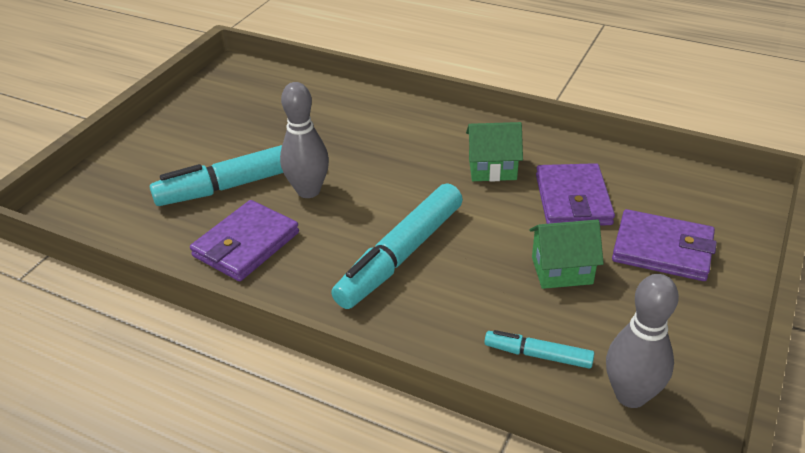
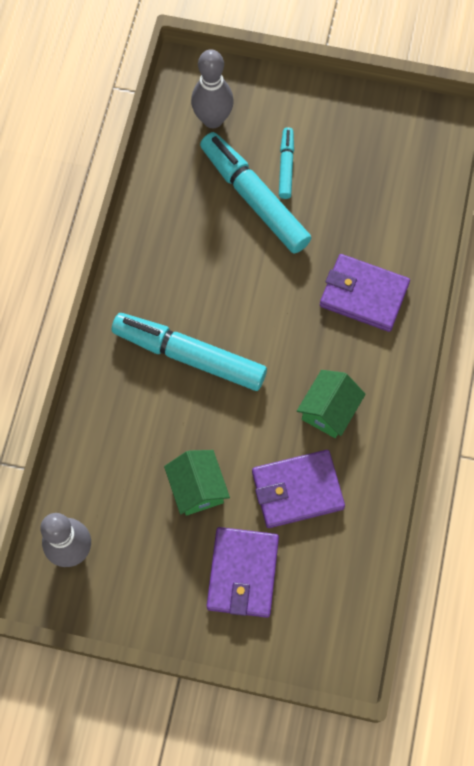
camera: 75 degrees right, 30 degrees up
purple wallet [190,200,299,282] -> purple wallet moved to [320,254,410,332]
grey bowling pin [280,82,329,198] -> grey bowling pin moved to [191,49,234,128]
green house [466,122,523,182] -> green house turned 45 degrees clockwise [297,370,366,438]
turquoise marker [484,330,594,369] -> turquoise marker moved to [279,127,294,199]

